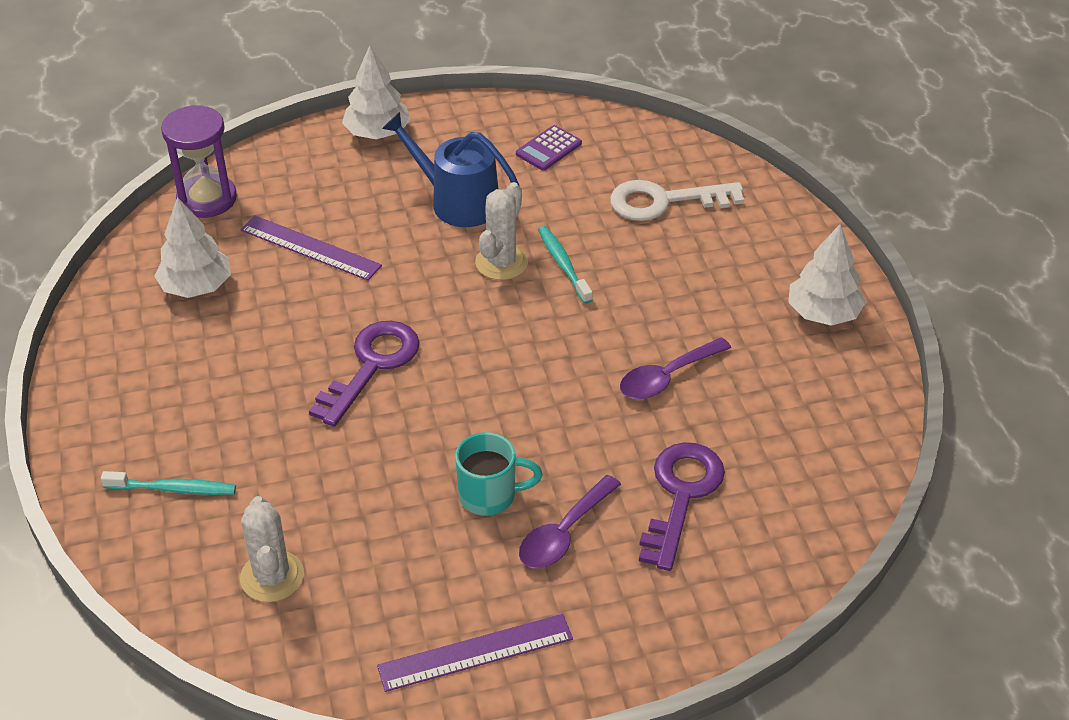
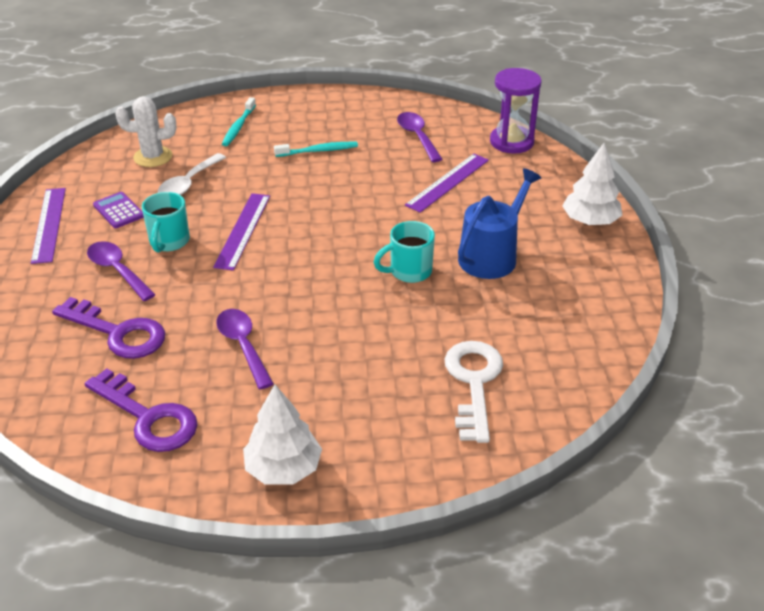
camera: 100 degrees right, 5 degrees down
white tree [154,197,231,298] -> purple spoon [397,112,443,162]
purple key [309,321,420,427] -> purple key moved to [85,368,198,452]
white cactus [475,182,528,280] -> turquoise mug [374,221,435,283]
purple calculator [516,125,582,171] -> purple calculator moved to [93,192,144,228]
turquoise toothbrush [538,226,593,304] -> turquoise toothbrush moved to [274,142,358,157]
none -> white spoon [158,153,226,195]
none -> purple ruler [213,193,270,271]

